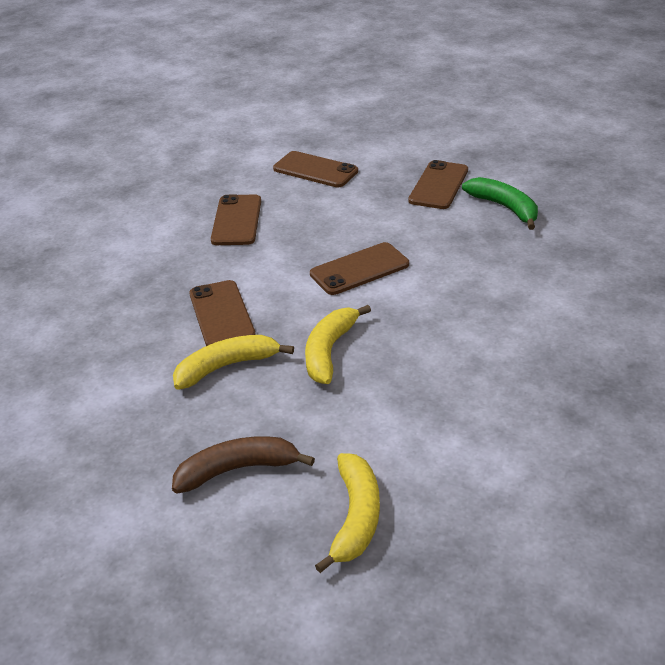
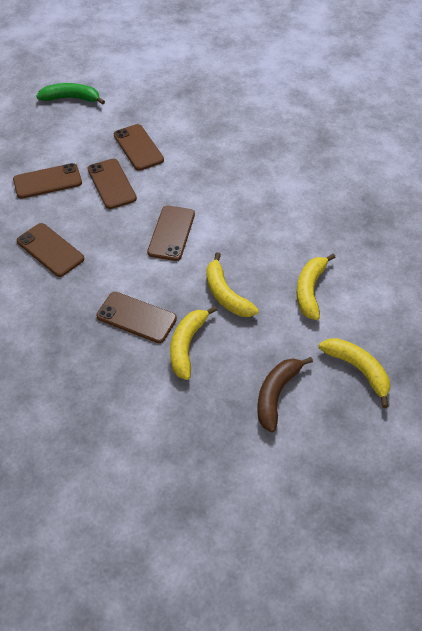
camera: 50 degrees left, 15 degrees up
green banana [462,177,538,230] -> green banana moved to [36,83,105,105]
none -> brown phone [88,159,137,209]
none -> yellow banana [297,254,336,320]

